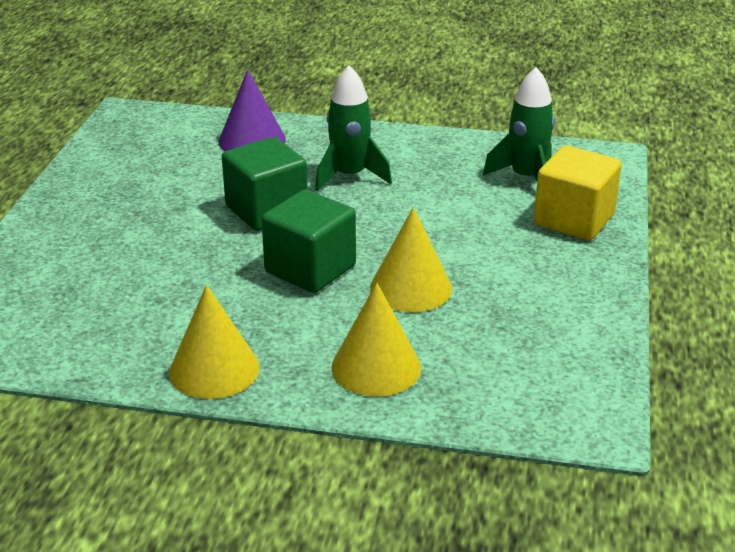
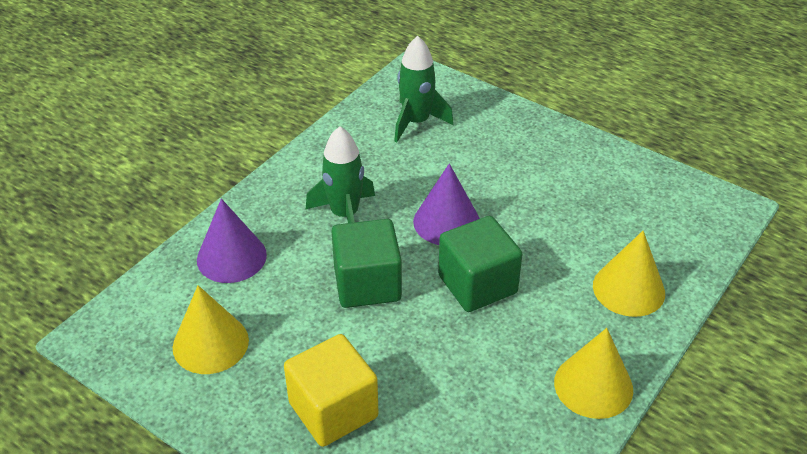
camera: 65 degrees left, 10 degrees up
yellow cone [370,207,452,312] -> yellow cone moved to [173,285,249,374]
yellow cube [534,145,622,240] -> yellow cube moved to [284,334,379,447]
none -> purple cone [413,163,480,245]

